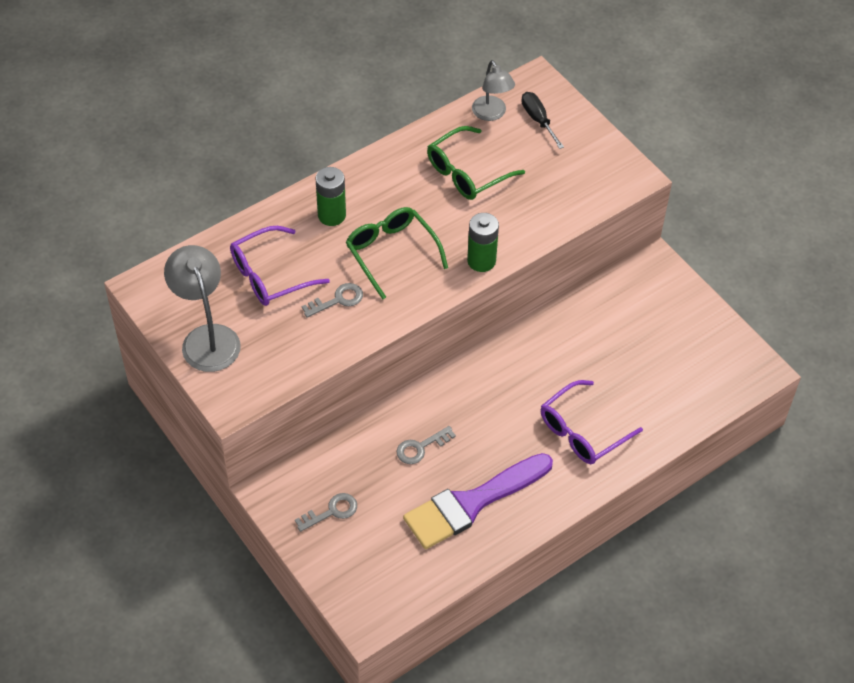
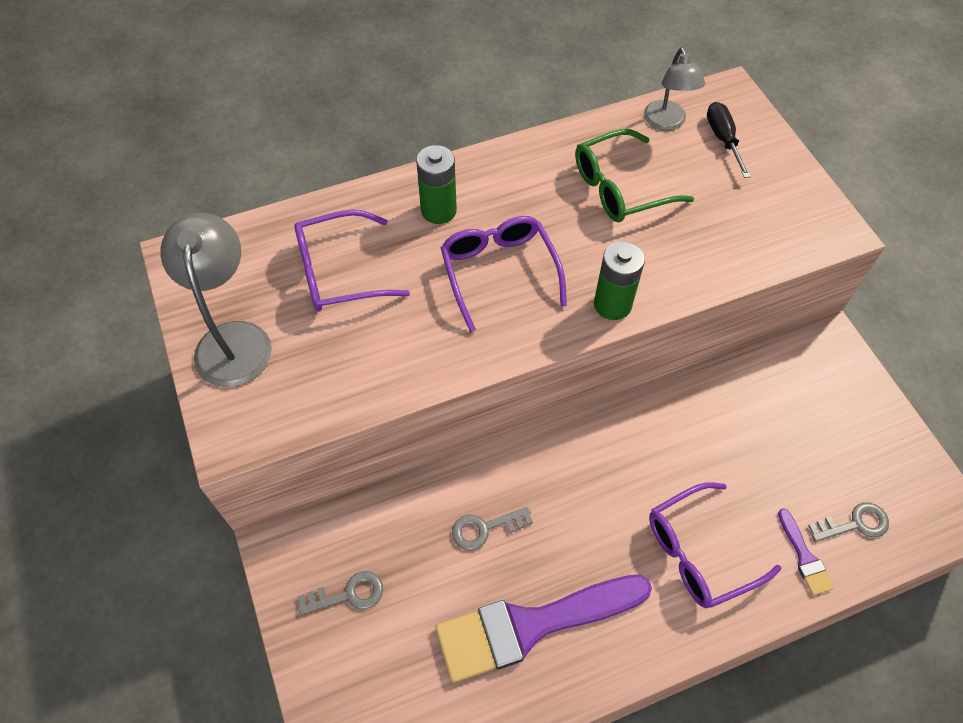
camera: 15 degrees right, 5 degrees up
grey key [302,283,363,318] -> grey key moved to [808,502,889,542]
green glasses [346,207,448,300] -> purple glasses [441,216,567,332]
none -> purple brush [778,508,834,595]

